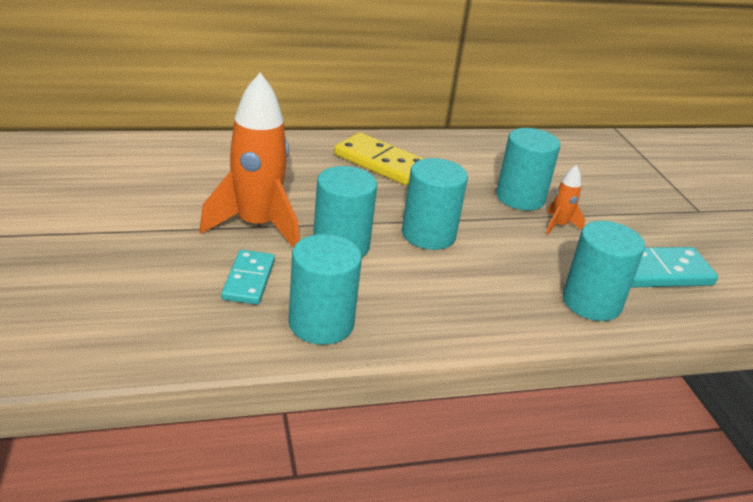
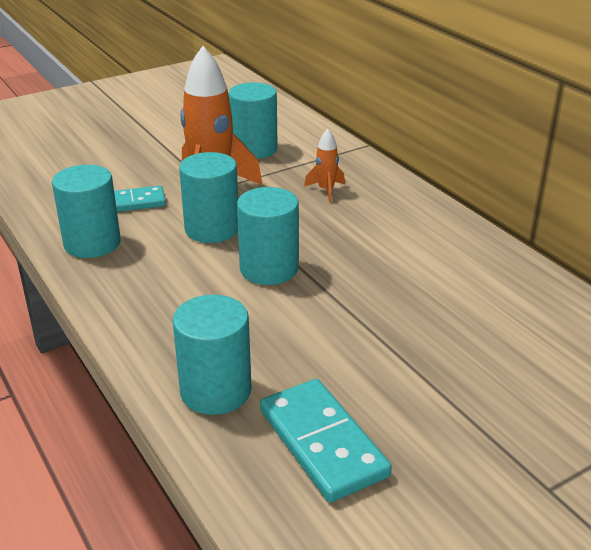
camera: 75 degrees right, 0 degrees up
yellow domino [334,133,424,185] -> none
turquoise cylinder [496,128,560,211] -> turquoise cylinder moved to [228,82,278,159]
orange rocket [546,165,585,235] -> orange rocket moved to [304,129,345,202]

